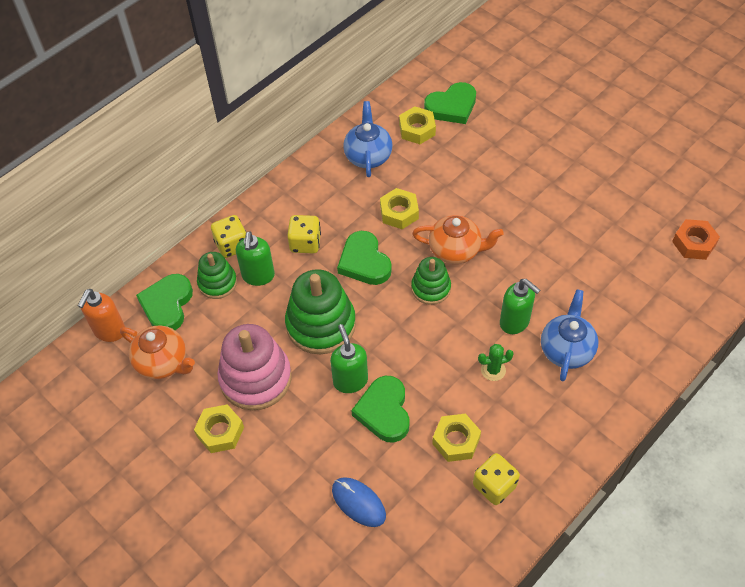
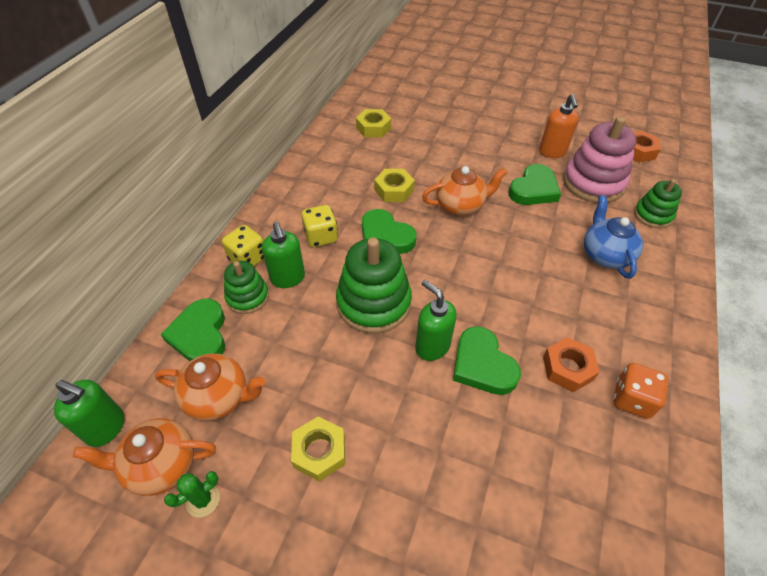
camera: 25 degrees left, 5 degrees down
orange soap dispenser [78,289,125,342] -> orange soap dispenser moved to [539,94,579,158]
pink stacking toy [217,324,292,410] -> pink stacking toy moved to [563,116,636,203]
blue mouse [332,477,386,527] -> none
blue teapot [343,101,393,177] -> none
green stacking toy [411,257,451,305] -> green stacking toy moved to [634,179,682,228]
green heart [424,82,476,124] -> green heart moved to [509,164,561,205]
yellow nut [432,414,481,462] -> orange nut [543,337,600,392]
yellow dice [473,453,520,505] -> orange dice [613,363,668,419]
green cactus [478,344,514,381] -> green cactus moved to [164,471,220,517]
green soap dispenser [500,279,540,334] -> green soap dispenser moved to [54,380,124,447]
none -> orange teapot [73,418,216,496]

